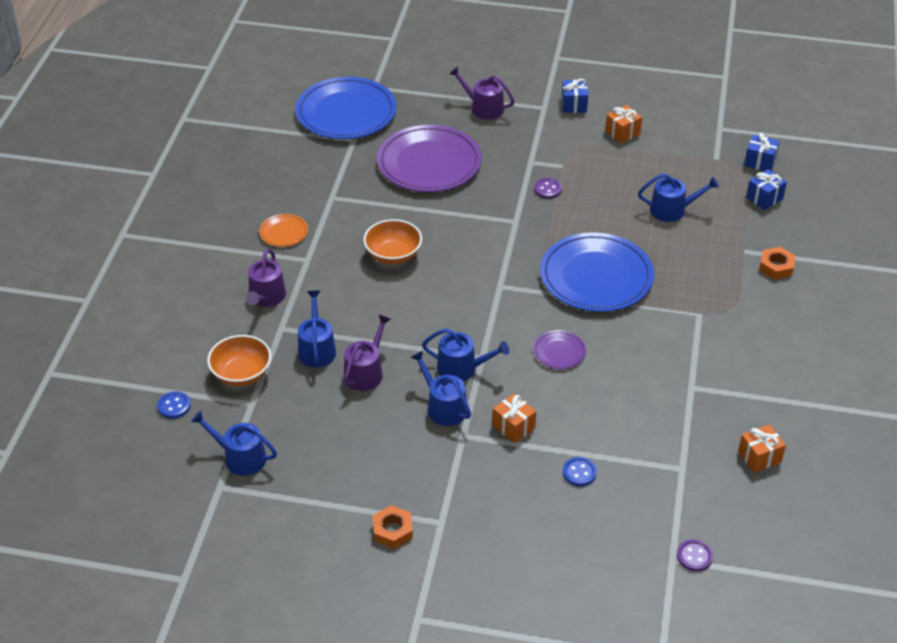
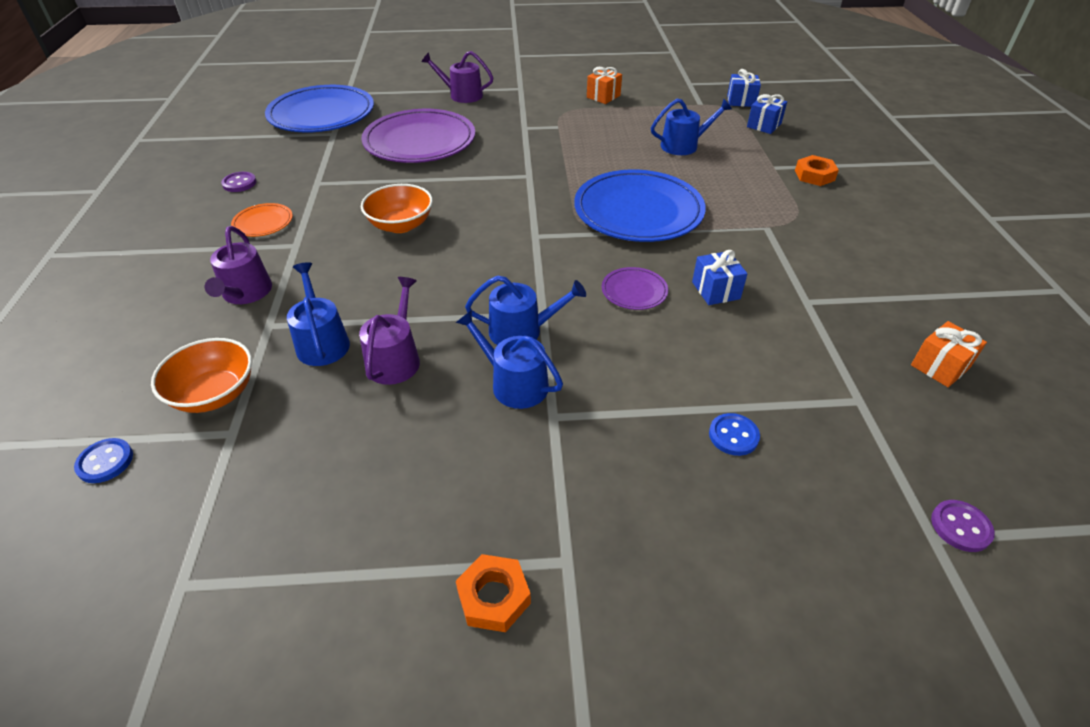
camera: 15 degrees left, 0 degrees up
blue watering can [191,411,277,476] -> none
orange gift [492,394,536,443] -> none
purple button [534,178,562,199] -> purple button moved to [221,172,257,192]
blue gift [562,79,588,113] -> blue gift moved to [692,250,748,305]

